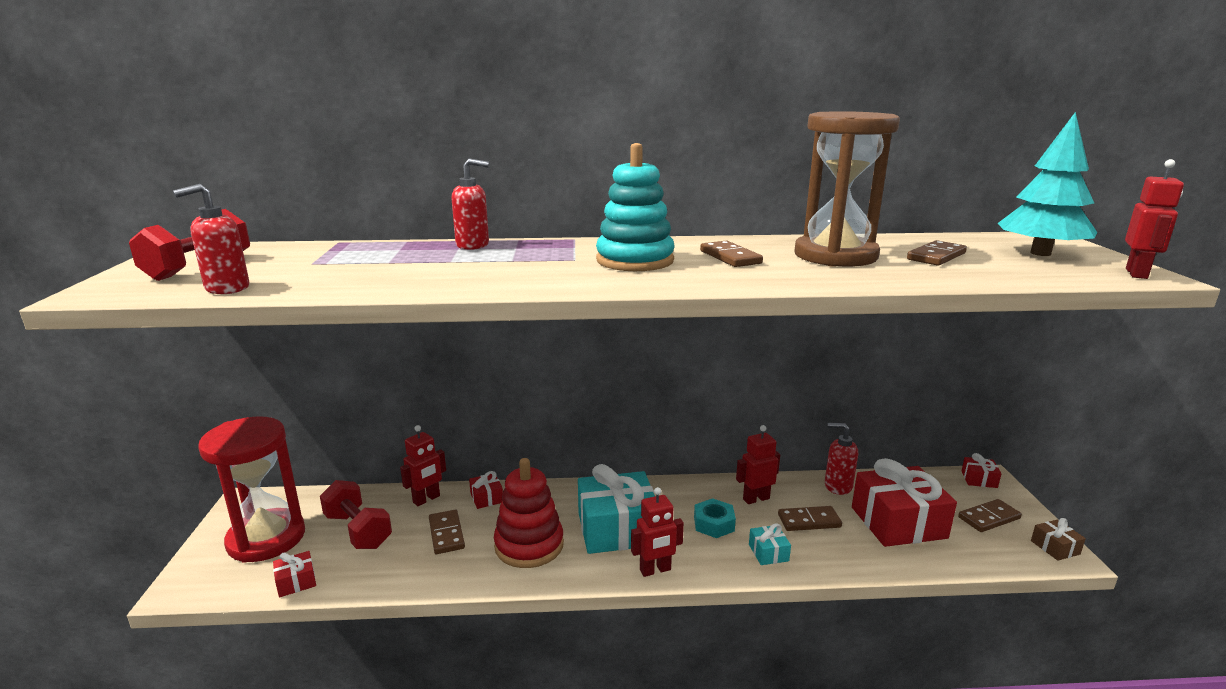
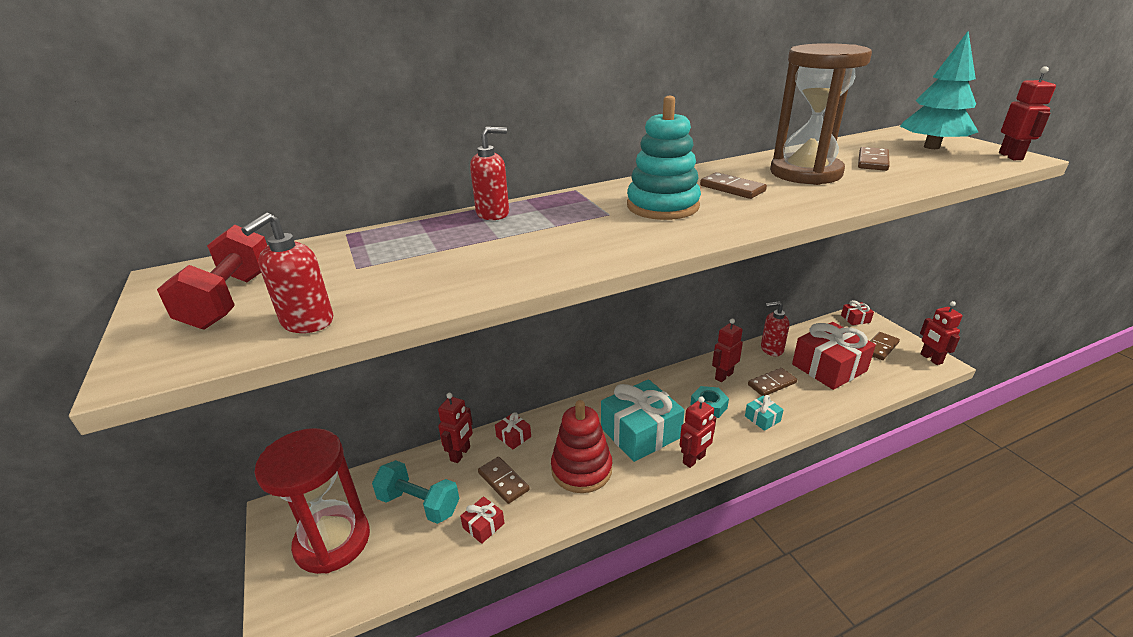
camera: 20 degrees left, 10 degrees up
red gift [273,551,316,597] -> red gift moved to [460,496,504,544]
red dumbbell [320,480,392,549] -> turquoise dumbbell [372,460,459,524]
brown gift [1031,518,1086,561] -> red robot [920,301,963,365]

